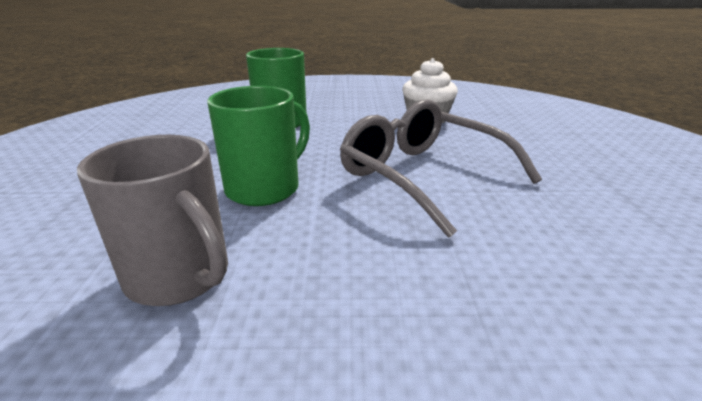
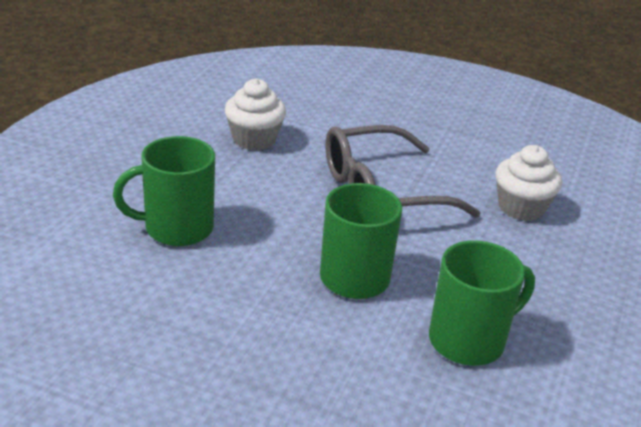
camera: 70 degrees left, 5 degrees up
grey mug [77,135,228,306] -> green mug [429,240,535,366]
none -> white cupcake [495,145,562,221]

